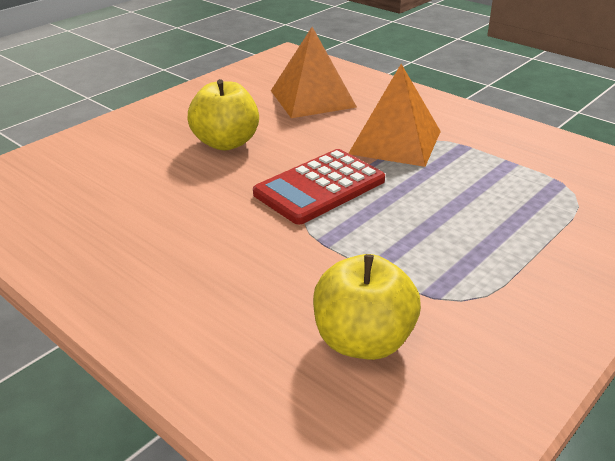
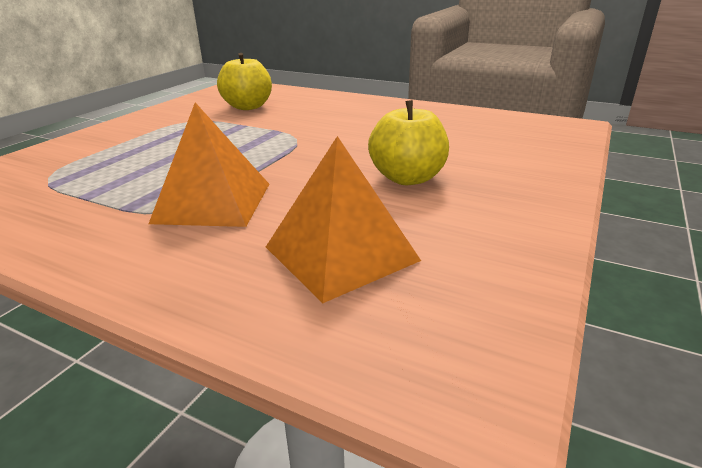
camera: 165 degrees right, 5 degrees down
red calculator [253,149,385,225] -> none

